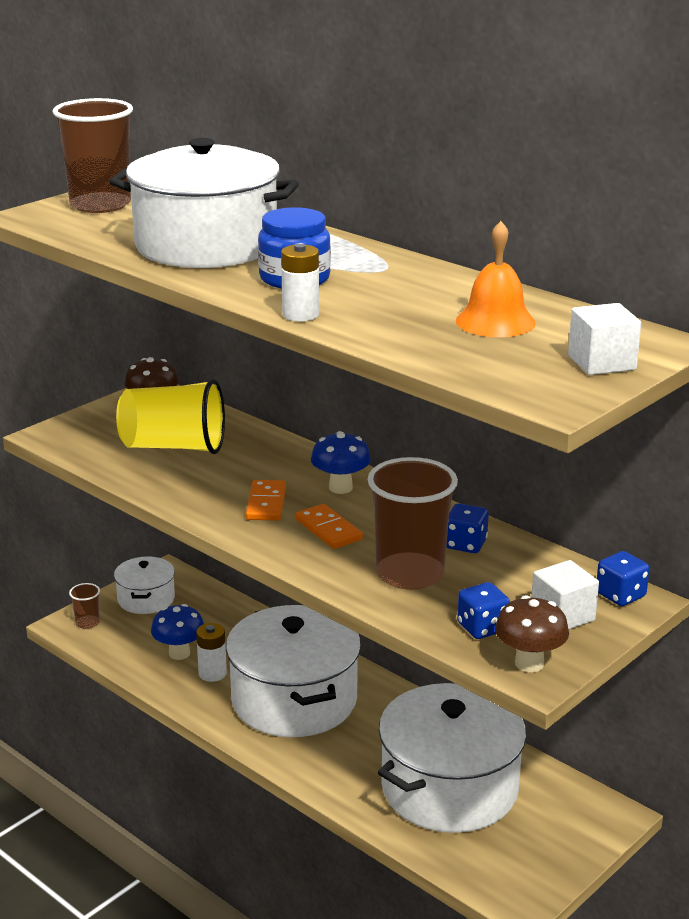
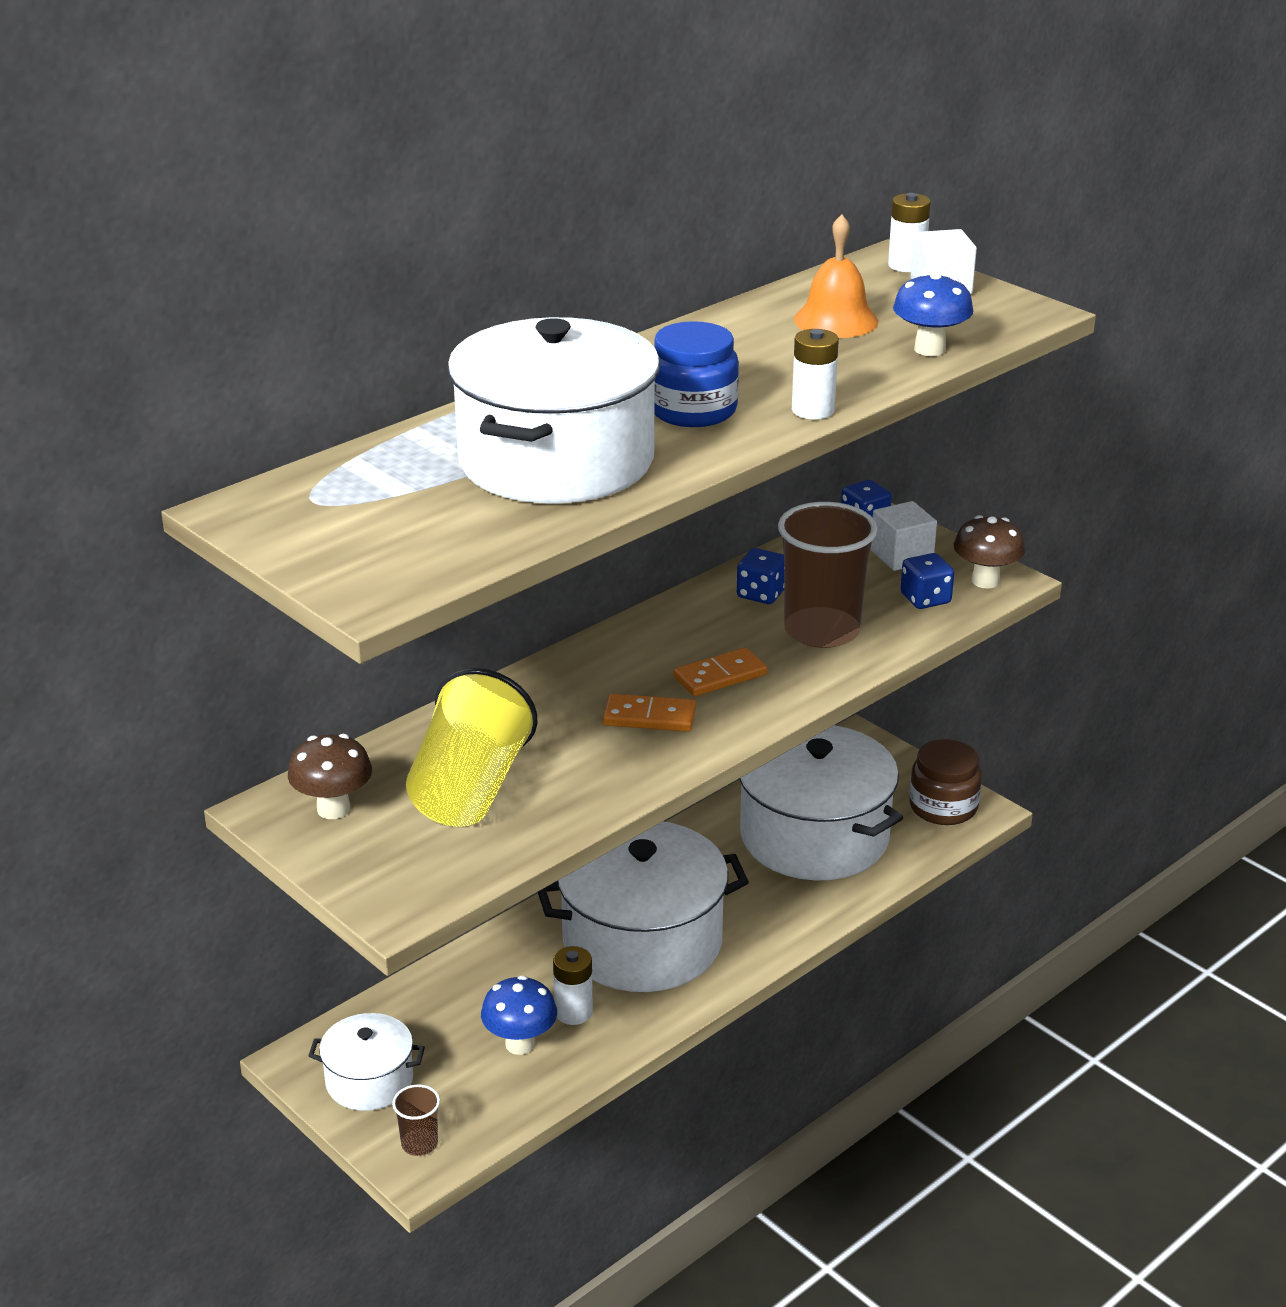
camera: 85 degrees left, 5 degrees up
brown cup [52,98,133,213] -> none
blue mushroom [311,431,371,494] -> blue mushroom moved to [893,272,973,356]
none -> white battery [888,193,931,272]
none -> brown jar [909,739,982,825]

